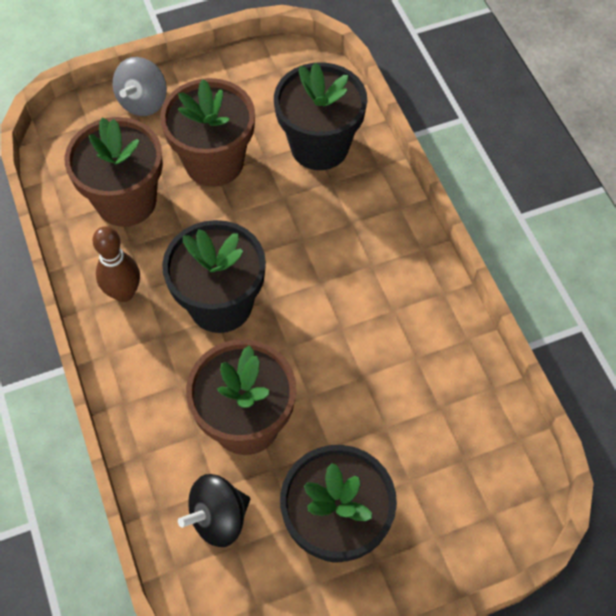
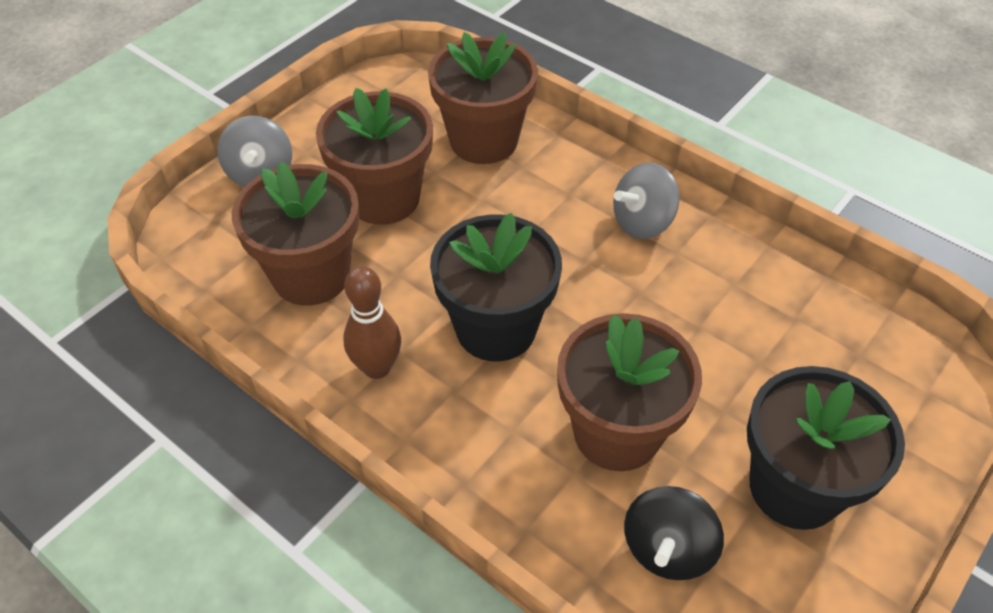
camera: 30 degrees left, 10 degrees down
black flower pot [274,62,367,170] -> brown flower pot [428,32,538,164]
none -> grey spinning top [613,162,679,239]

